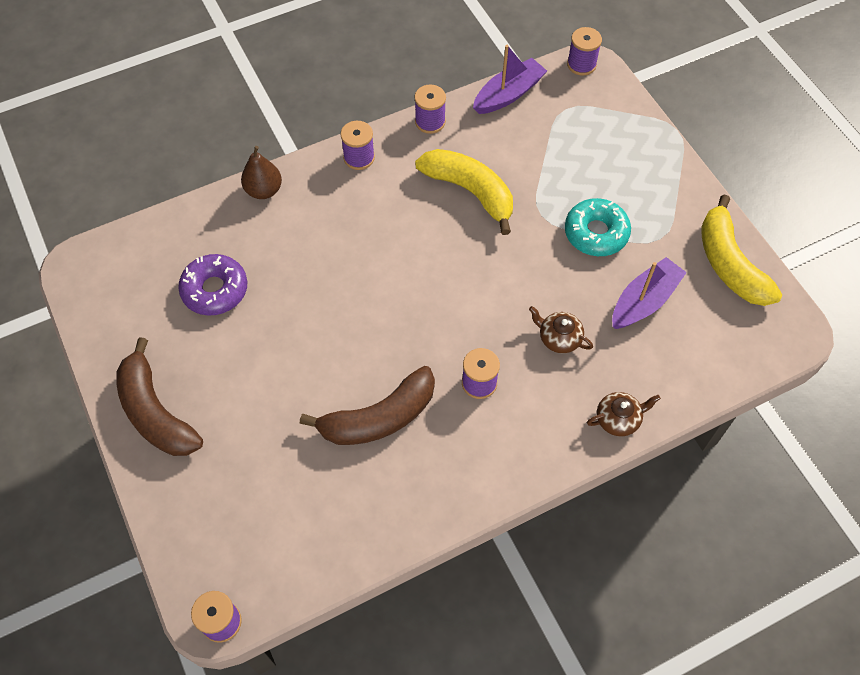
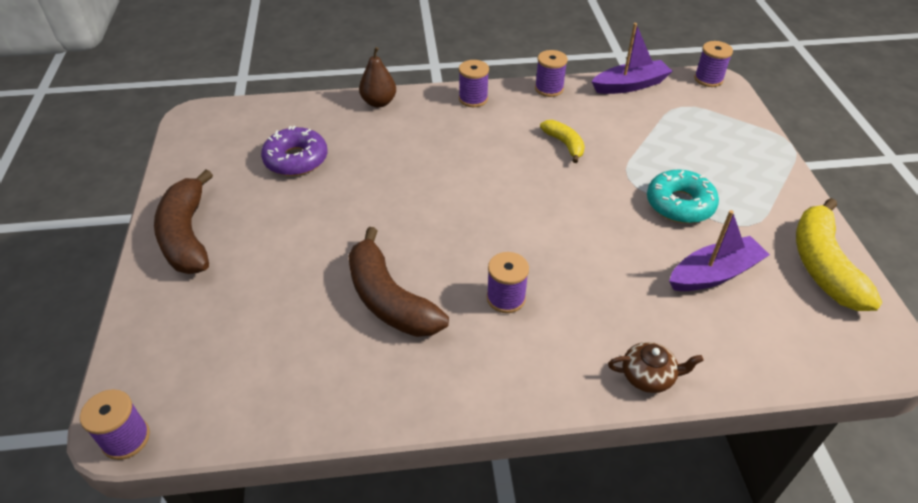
camera: 20 degrees right, 15 degrees down
brown banana [300,366,435,445] -> brown banana turned 60 degrees clockwise [348,227,449,337]
yellow banana [415,149,513,235] -> yellow banana [540,120,585,163], size x0.54
brown teapot [529,306,593,353] -> none

